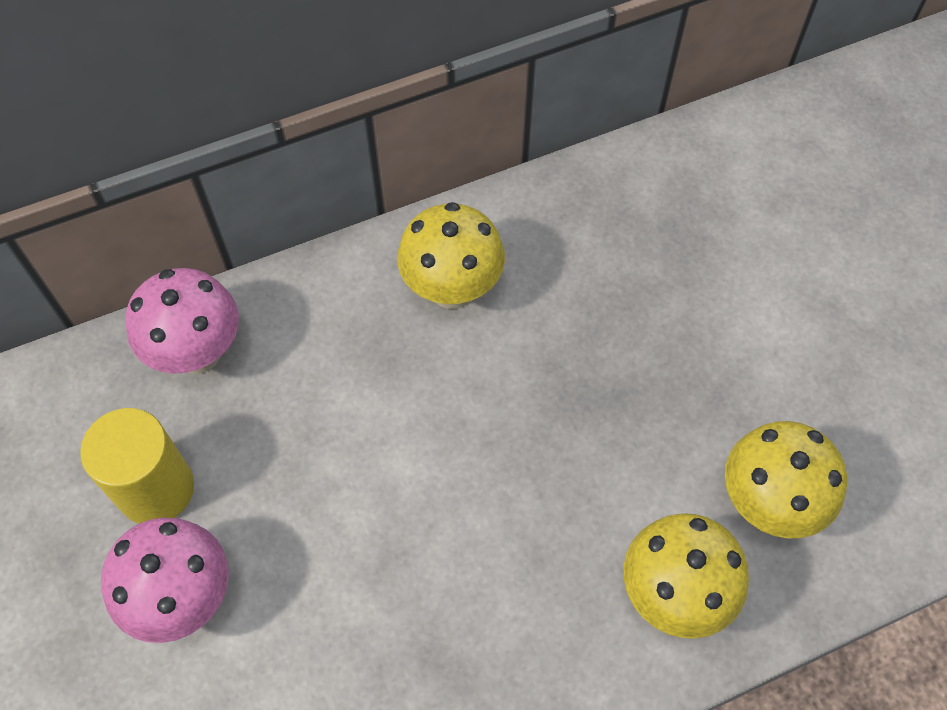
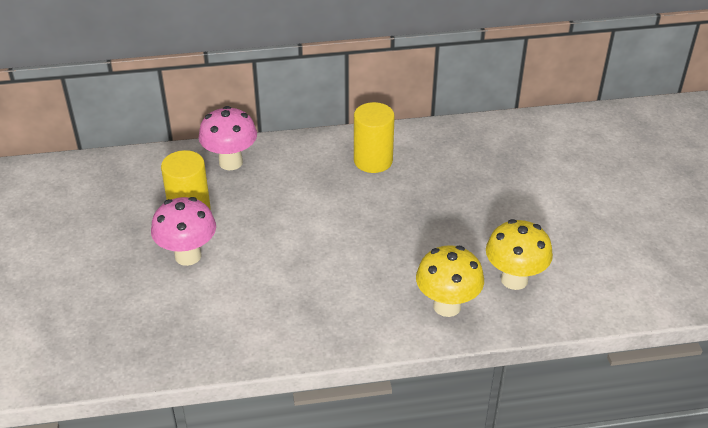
camera: 15 degrees right, 20 degrees down
yellow mushroom [397,202,505,309] -> yellow cylinder [354,102,395,173]

